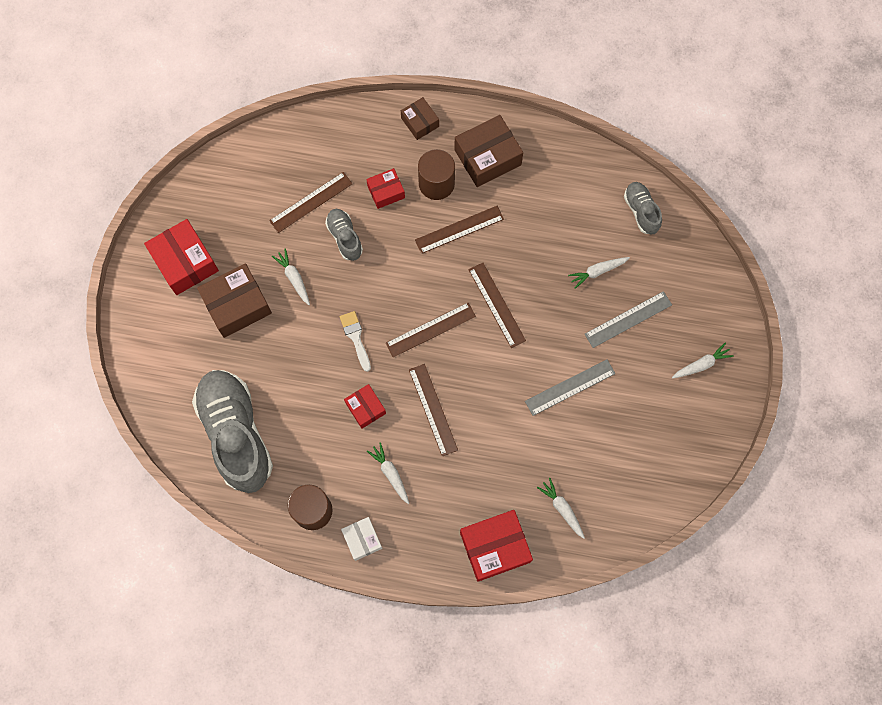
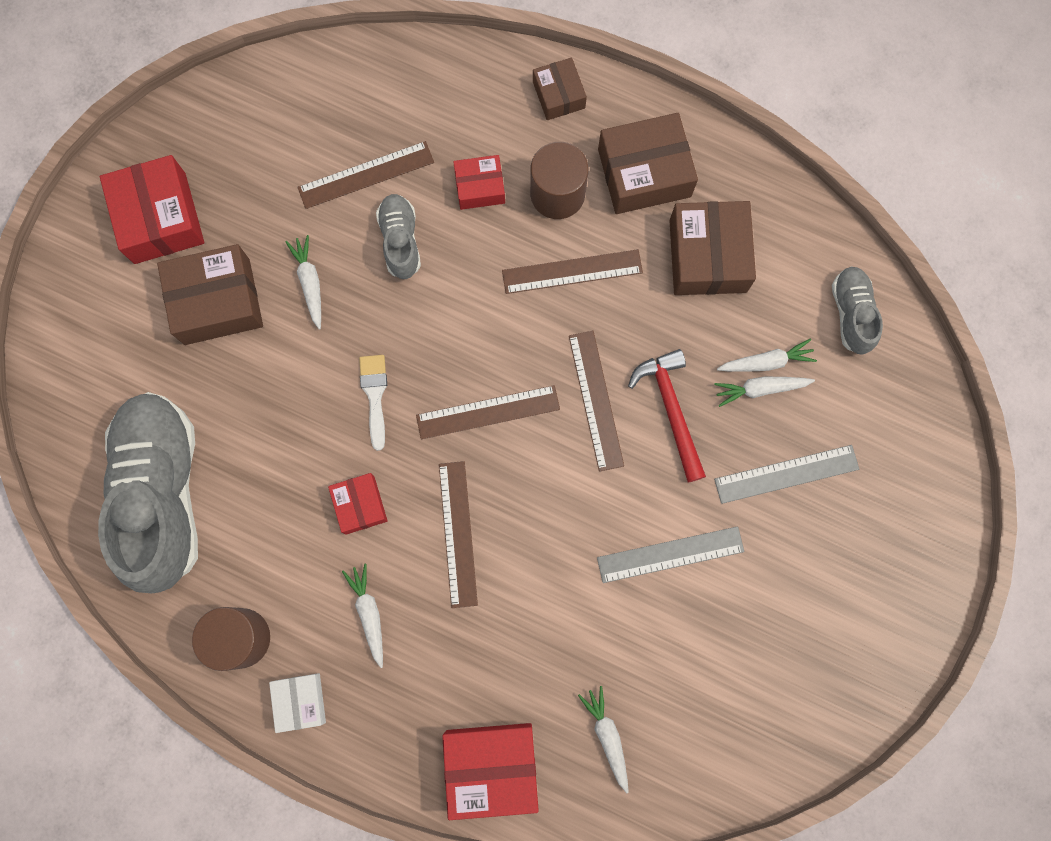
camera: 15 degrees right, 5 degrees up
white carrot [672,343,734,378] -> white carrot moved to [717,339,817,372]
none -> red hammer [628,349,706,483]
none -> brown box [669,201,756,295]

